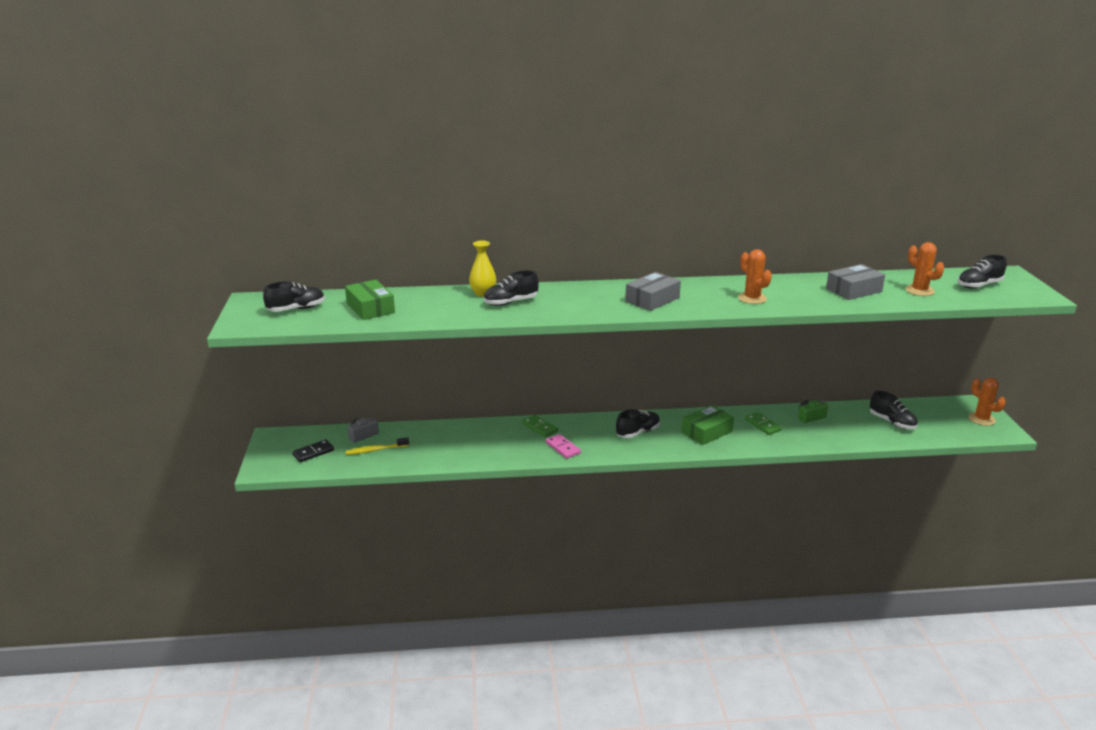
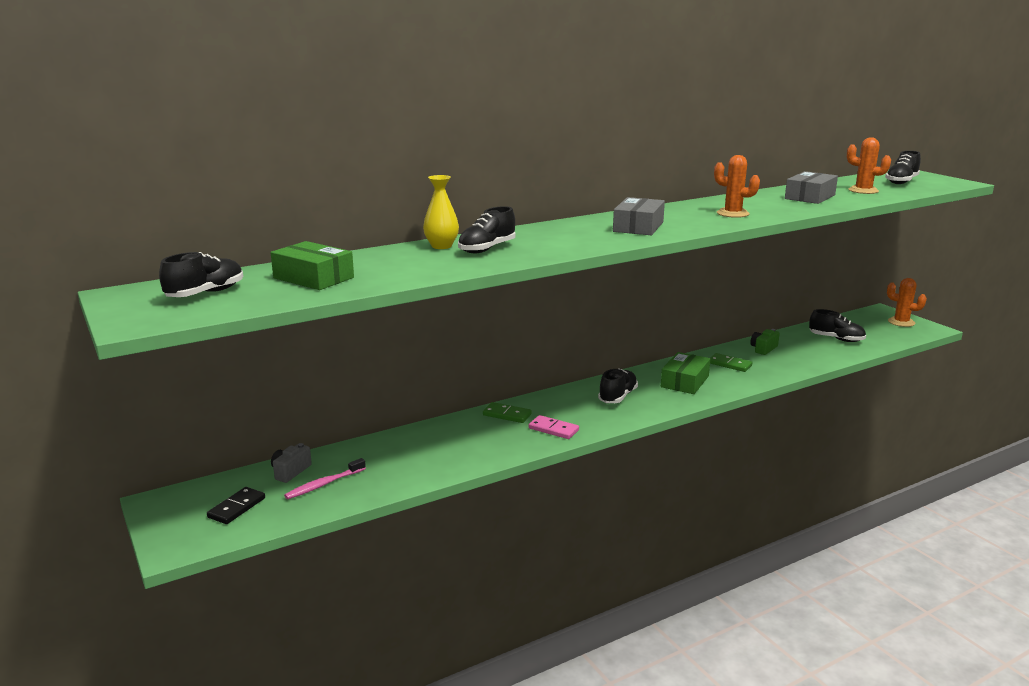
camera: 25 degrees left, 5 degrees down
yellow toothbrush [345,437,409,455] -> pink toothbrush [284,458,366,499]

